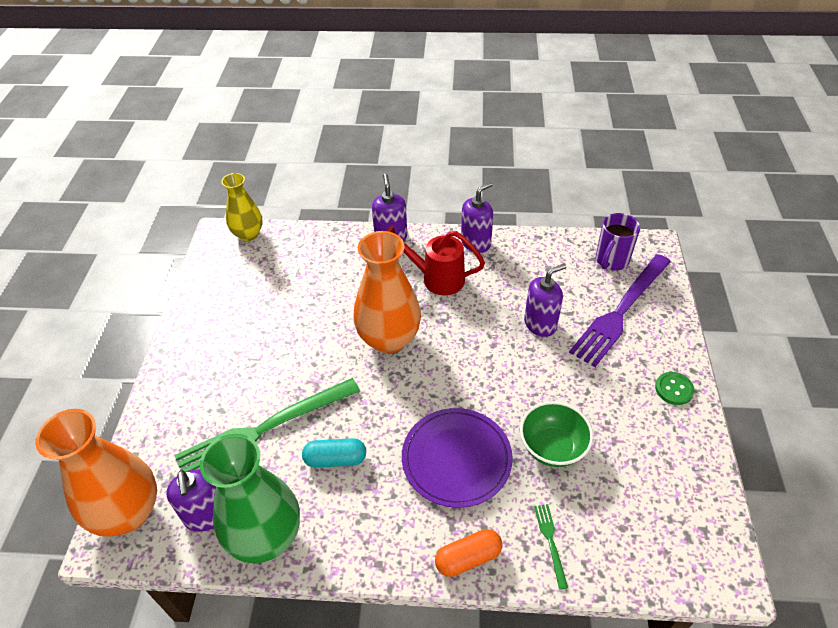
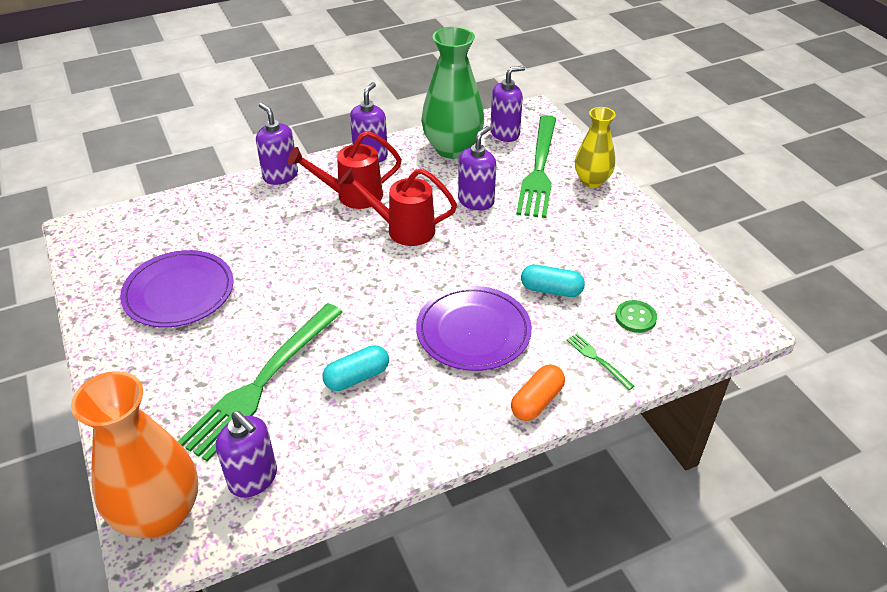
camera: 30 degrees left, 5 degrees down
green vase [200,434,300,563] -> green vase moved to [421,27,484,159]
yellow vase [221,173,263,241] -> yellow vase moved to [575,107,616,188]
orange vase [353,231,421,354] -> none
green bowl [520,401,593,467] -> turquoise capsule [521,264,585,297]
purple fork [569,254,671,367] -> green fork [516,115,556,218]
purple mug [596,213,640,271] -> purple soap dispenser [490,66,525,142]
green button [655,372,695,405] -> green button moved to [615,300,657,333]
none -> purple plate [120,250,233,327]
none -> red watering can [339,168,457,246]

